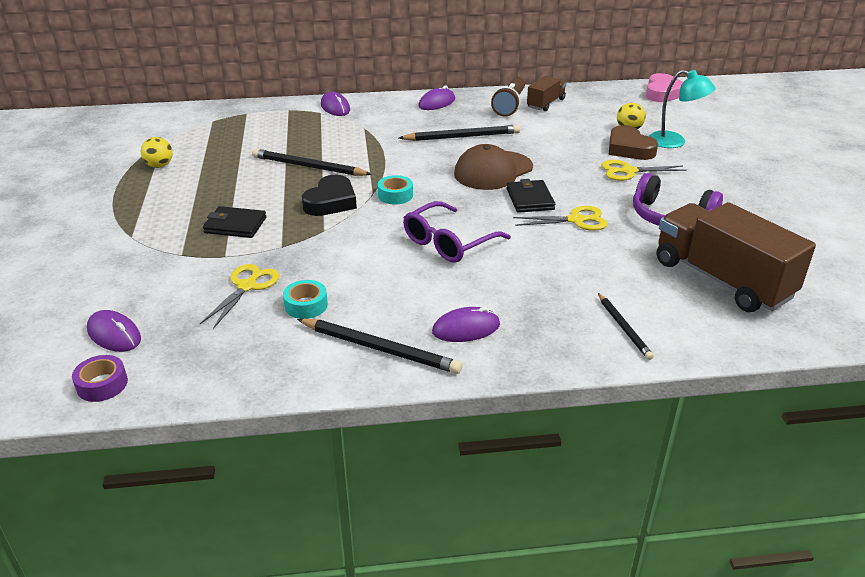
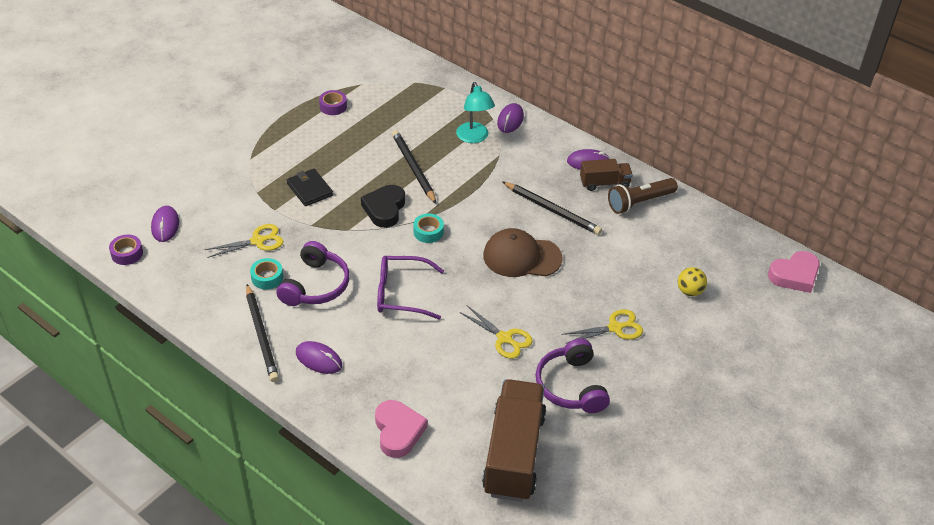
camera: 45 degrees right, 10 degrees up
yellow ball [141,137,173,168] -> purple tape [319,90,347,115]
black heart [302,175,357,216] -> black heart turned 120 degrees clockwise [361,185,405,228]
black wallet [506,179,555,213] -> none
brown truck [527,76,566,111] -> brown truck moved to [580,159,633,191]
black pencil [598,293,654,360] -> pink heart [375,400,427,458]
yellow scissors [601,160,687,181] -> yellow scissors turned 120 degrees clockwise [562,309,643,343]
brown heart [609,125,658,160] -> none
turquoise lamp [649,70,716,148] -> turquoise lamp moved to [456,82,495,143]
none -> purple headphones [276,241,349,306]

